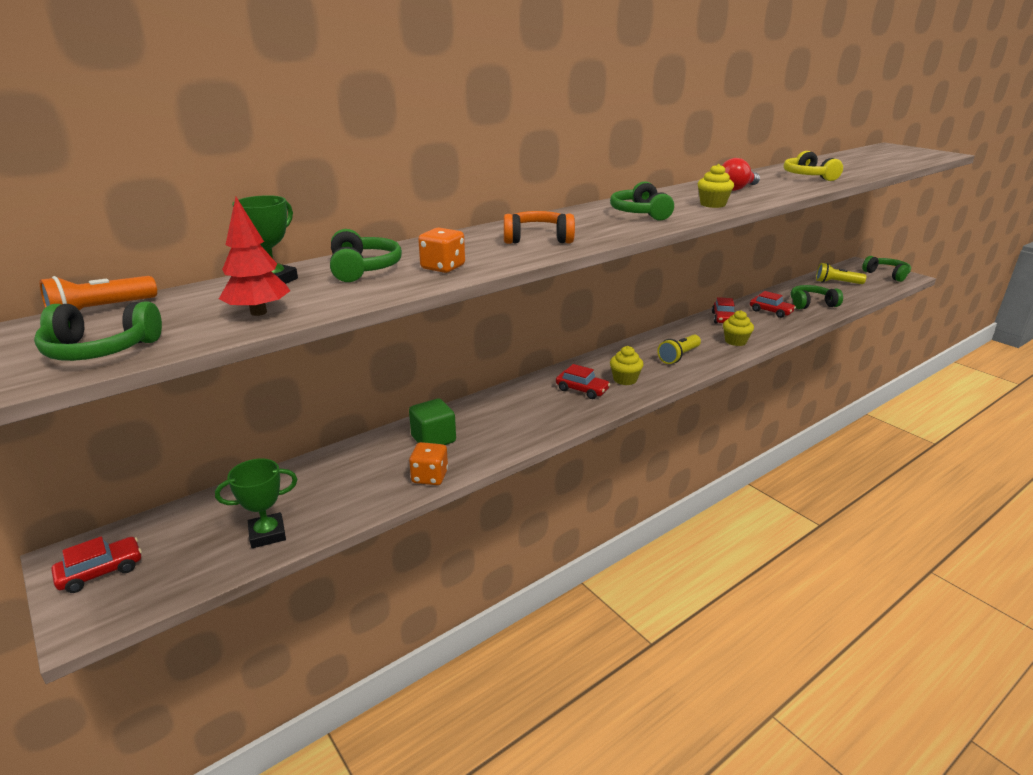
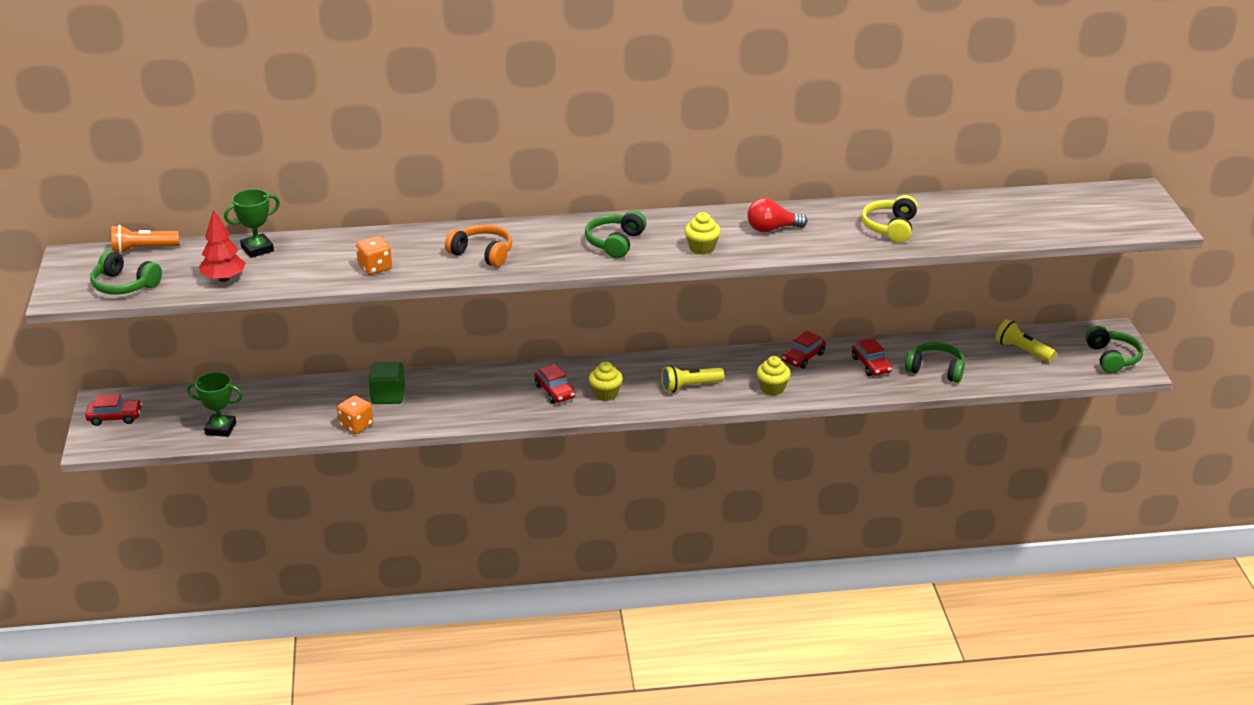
camera: 30 degrees right, 5 degrees up
green headphones [330,229,402,282] -> none

